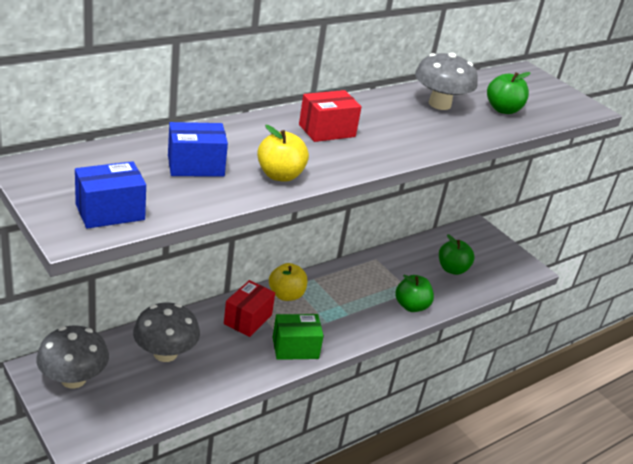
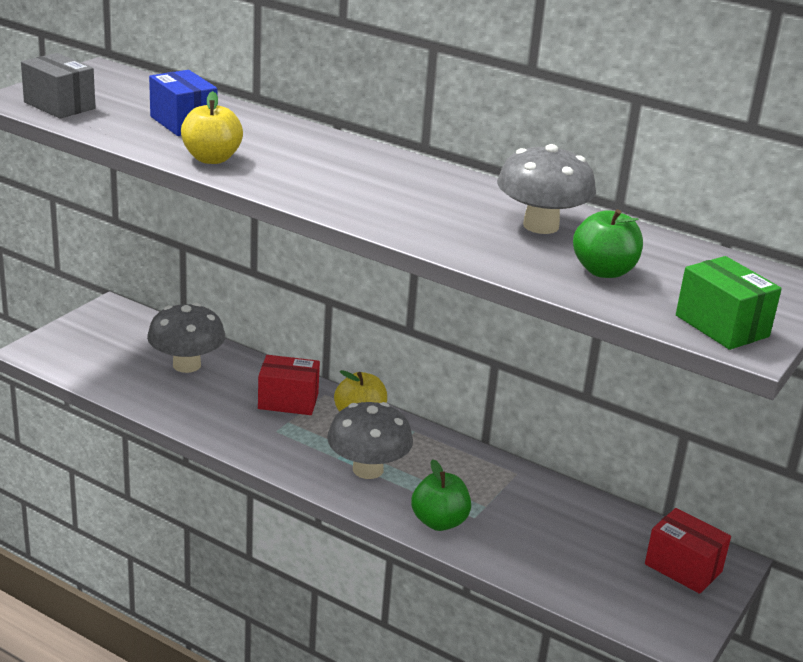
camera: 70 degrees right, 5 degrees down
grey mushroom [36,325,109,389] -> grey mushroom moved to [327,402,413,479]
blue box [75,161,146,229] -> grey box [21,53,96,119]
green box [273,314,324,360] -> green box moved to [676,256,782,350]
red box [299,90,362,142] -> red box moved to [645,508,731,594]
green apple [439,234,474,275] -> none

